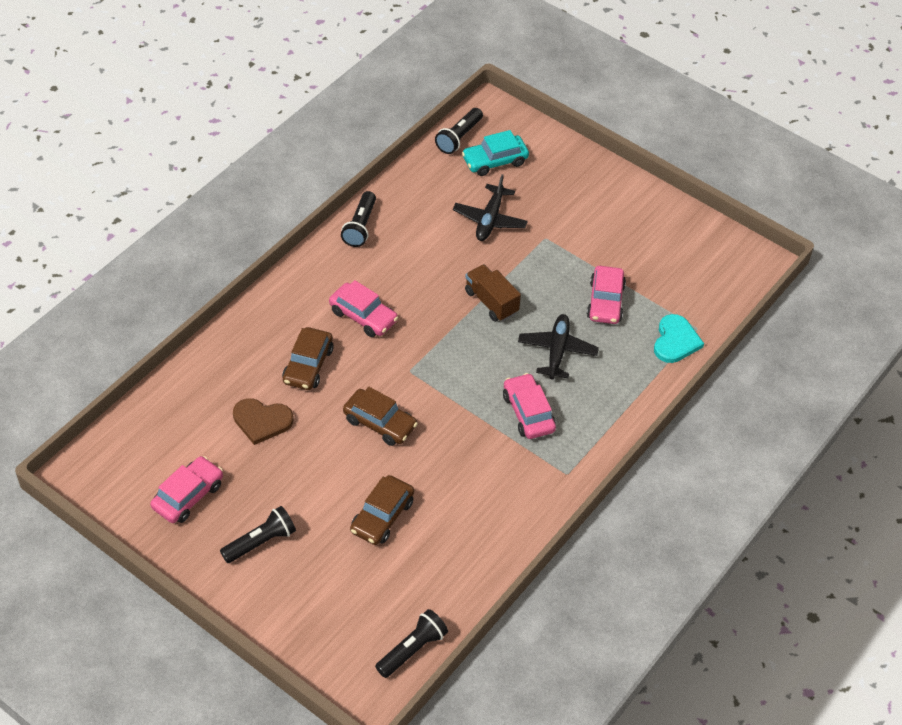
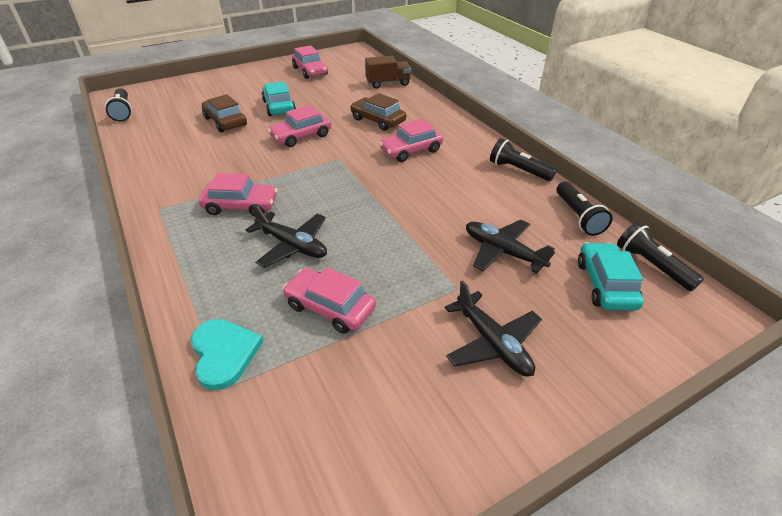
camera: 115 degrees right, 10 degrees down
black flashlight [220,506,296,563] -> black flashlight moved to [556,182,612,236]
brown heart [233,398,294,445] -> none
brown car [343,387,418,446] -> pink car [268,105,331,147]
brown truck [465,264,521,322] -> brown truck moved to [365,56,411,89]
turquoise heart [654,314,704,363] -> turquoise heart turned 150 degrees counterclockwise [191,319,263,390]
none -> turquoise car [262,81,296,116]
none -> black plane [445,280,542,376]

